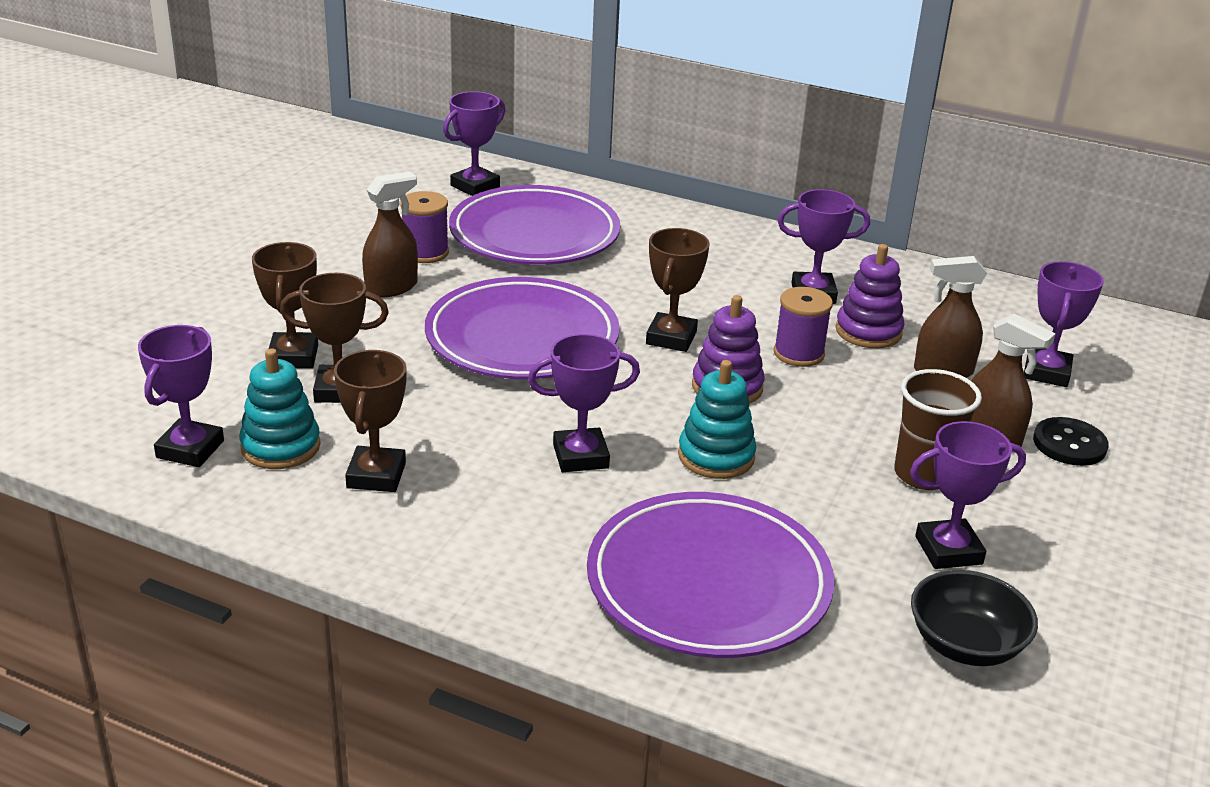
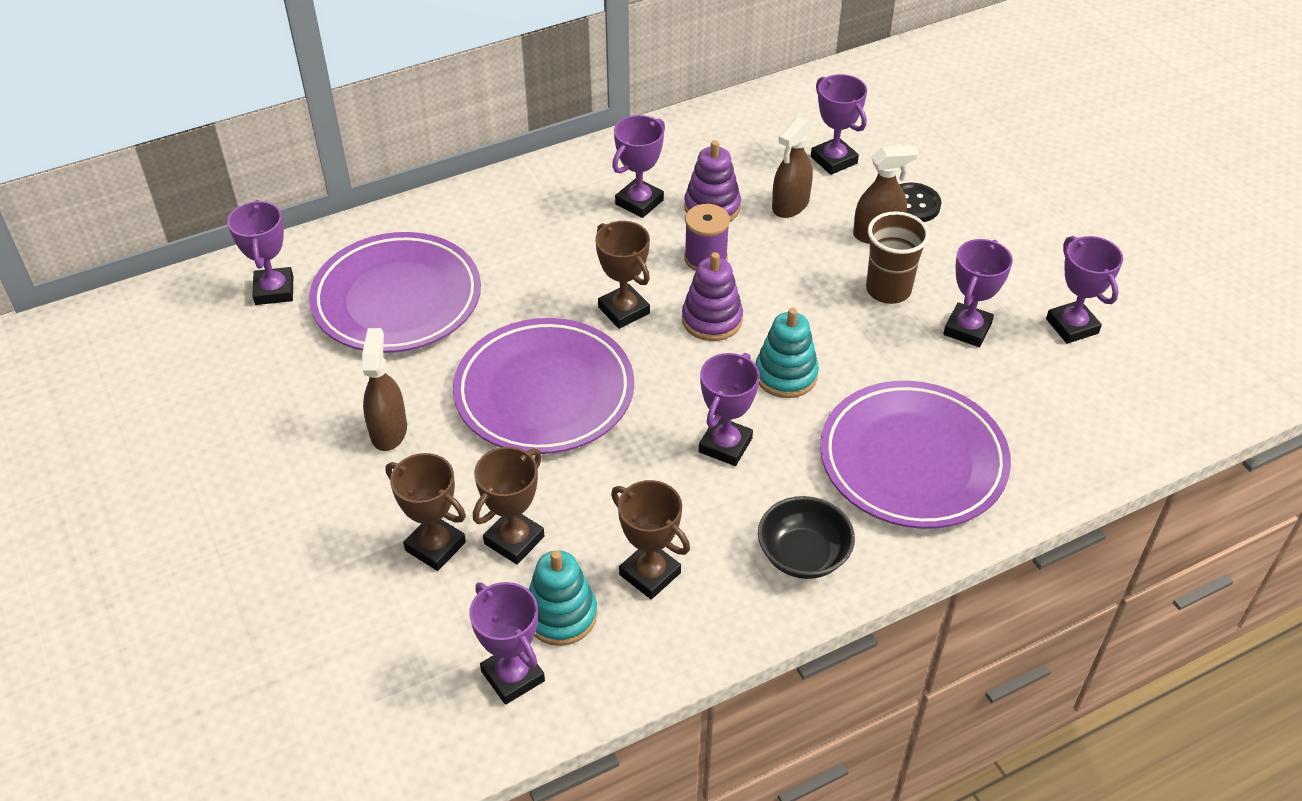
camera: 50 degrees left, 15 degrees up
purple spool [400,191,449,263] -> none
black bowl [911,570,1038,666] -> black bowl moved to [758,496,855,579]
none -> purple trophy [1046,236,1123,344]

